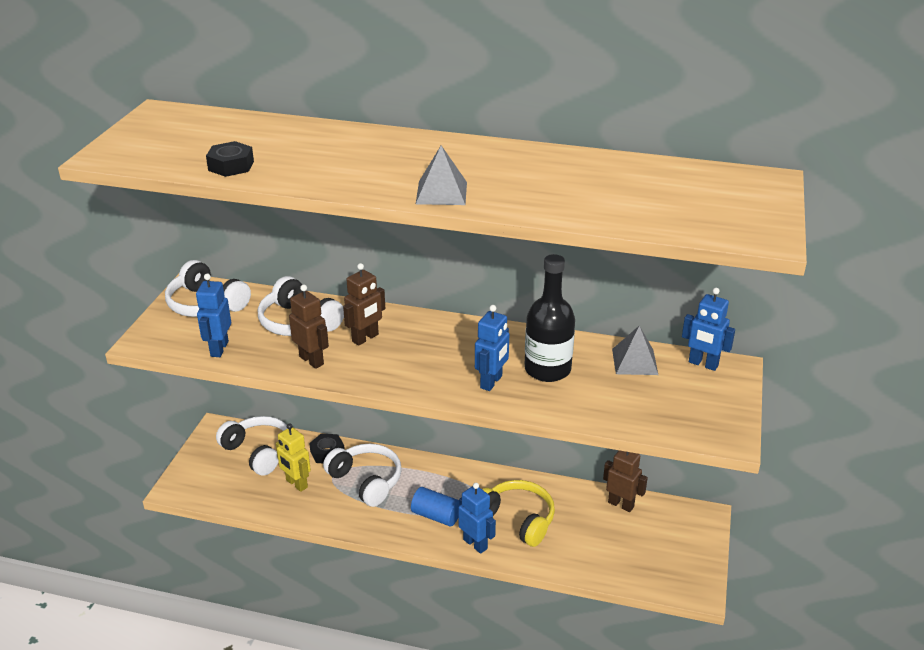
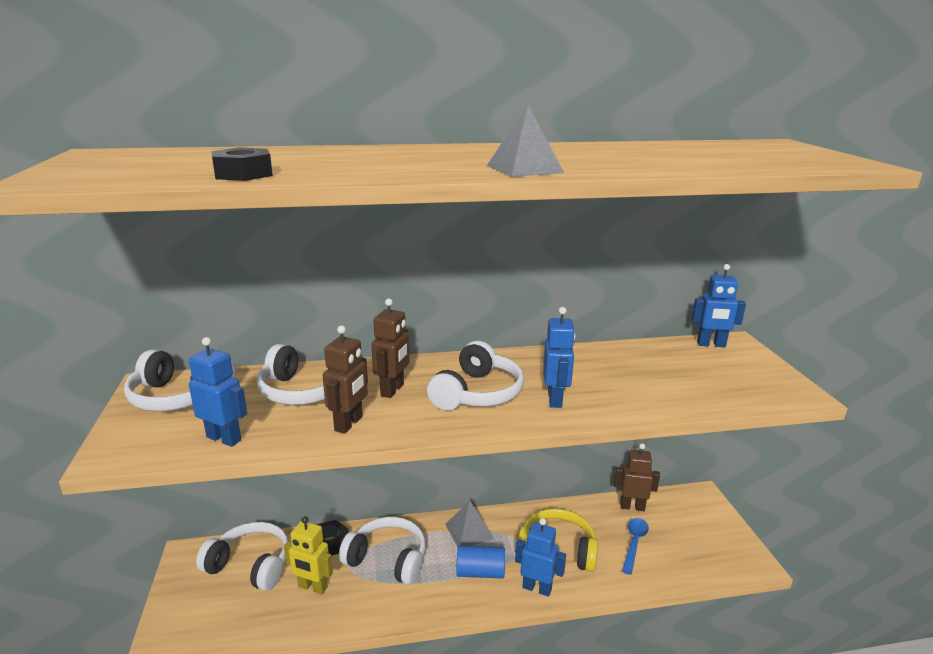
camera: 25 degrees left, 10 degrees down
blue robot [196,273,231,357] -> blue robot turned 135 degrees clockwise [189,337,247,447]
brown robot [289,285,329,369] -> brown robot turned 90 degrees clockwise [323,325,368,434]
black bottle [524,254,575,382] -> none
grey pyramid [612,326,658,375] -> grey pyramid moved to [445,501,494,547]
none -> white headphones [427,341,524,411]
none -> blue spoon [622,518,649,575]

